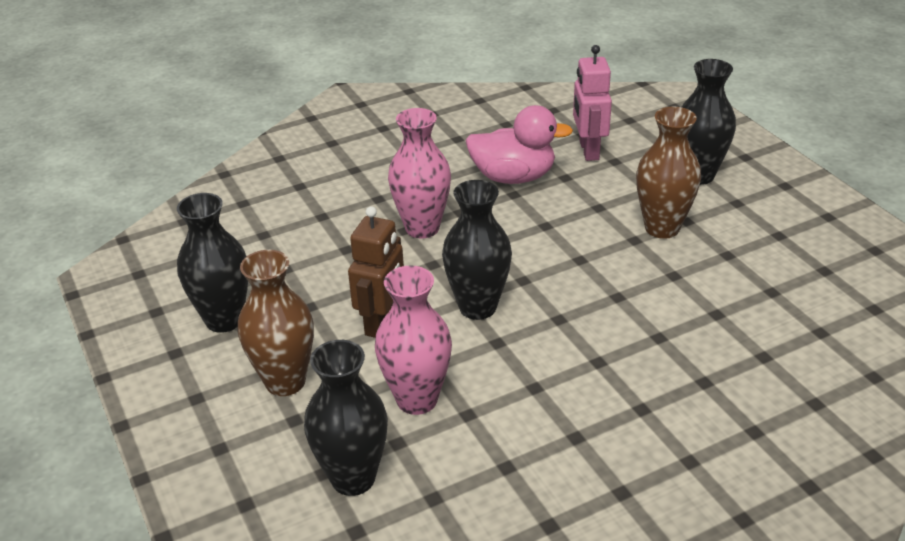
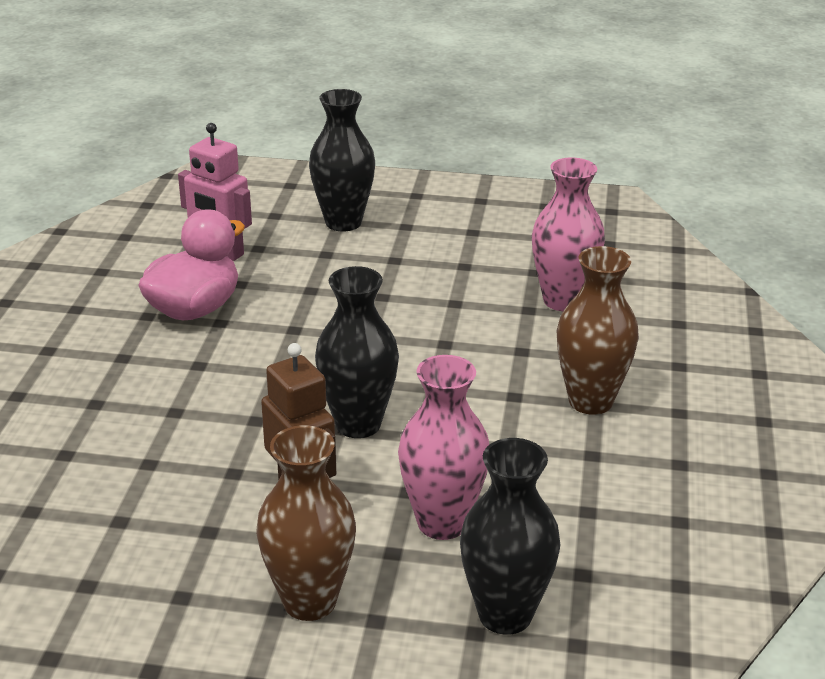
camera: 55 degrees left, 5 degrees down
black vase [177,193,248,333] -> none
pink vase [388,108,451,238] -> pink vase moved to [532,158,605,311]
brown vase [636,107,701,239] -> brown vase moved to [556,246,639,415]

